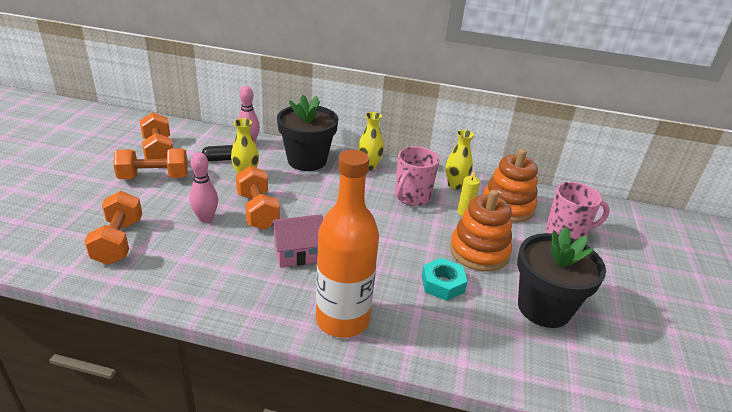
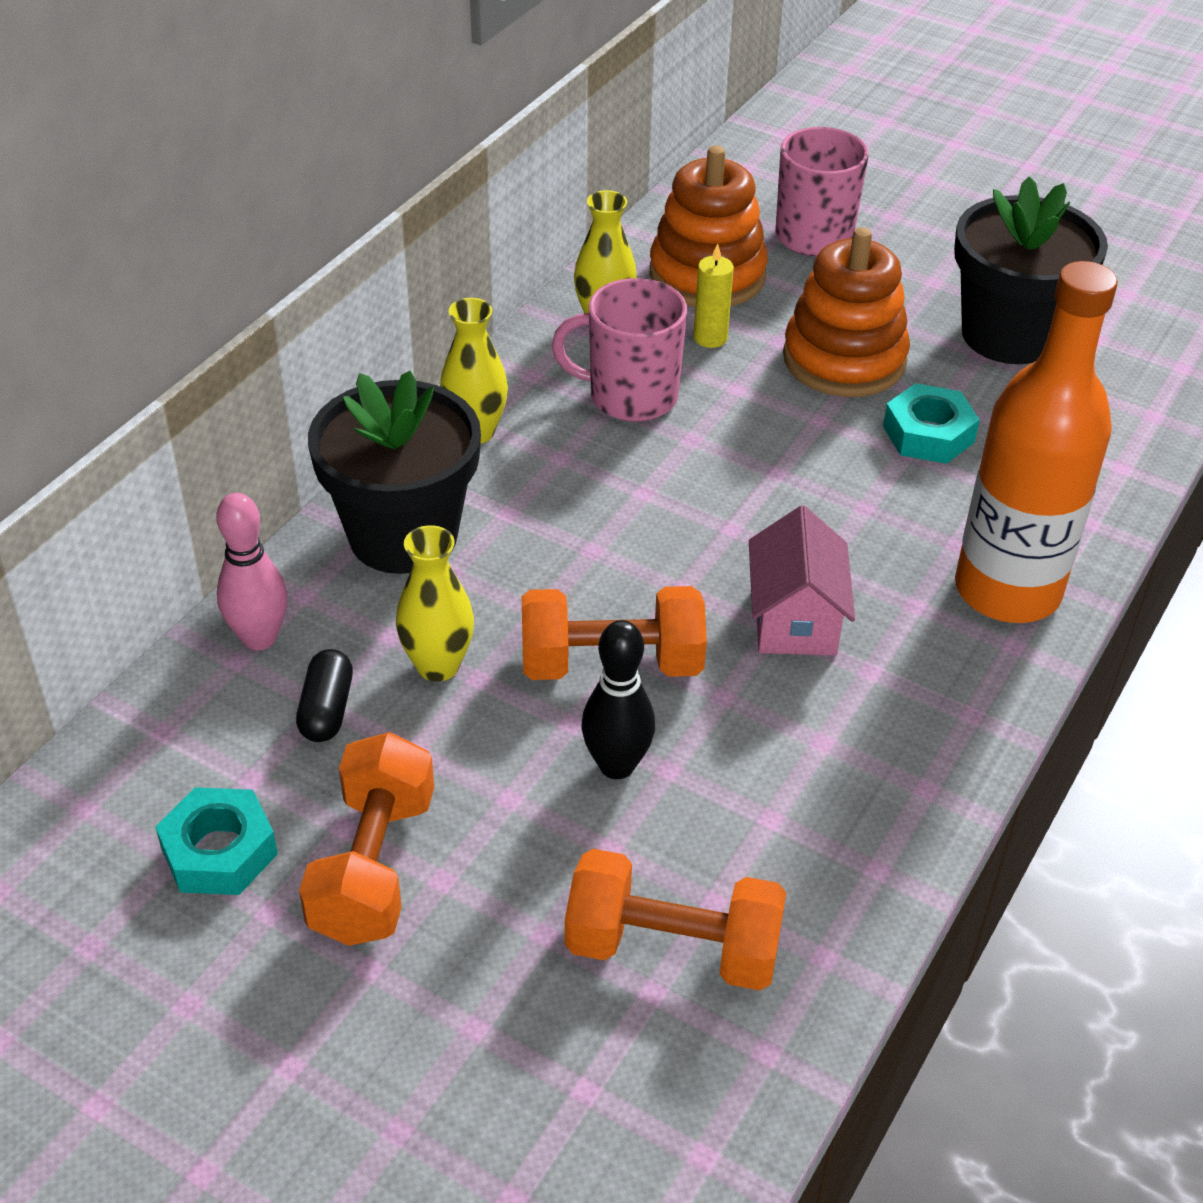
camera: 70 degrees left, 10 degrees up
orange dumbbell [140,112,173,159] -> turquoise nut [155,787,278,895]
pink bowling pin [189,152,218,223] -> black bowling pin [581,620,655,779]
pink mug [395,146,439,206] -> pink mug turned 135 degrees clockwise [552,278,687,422]

